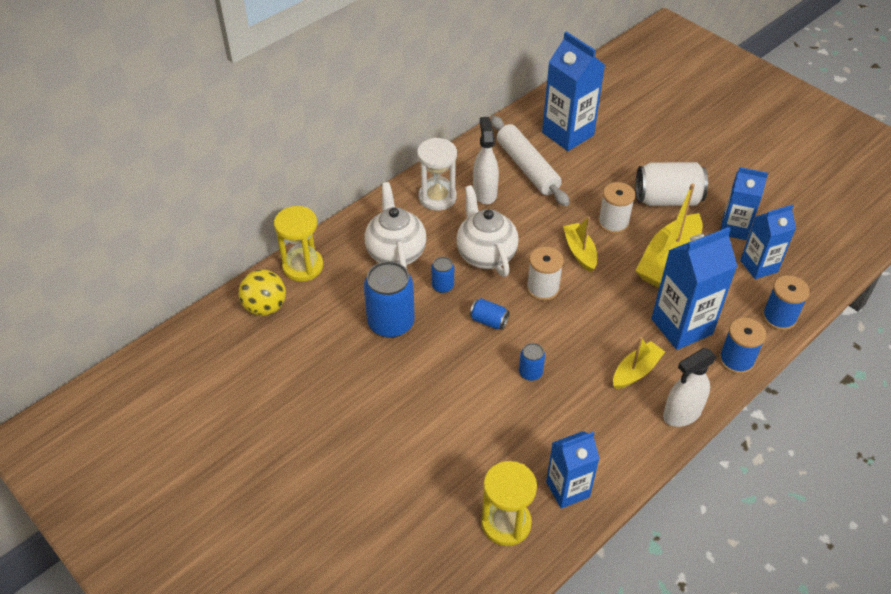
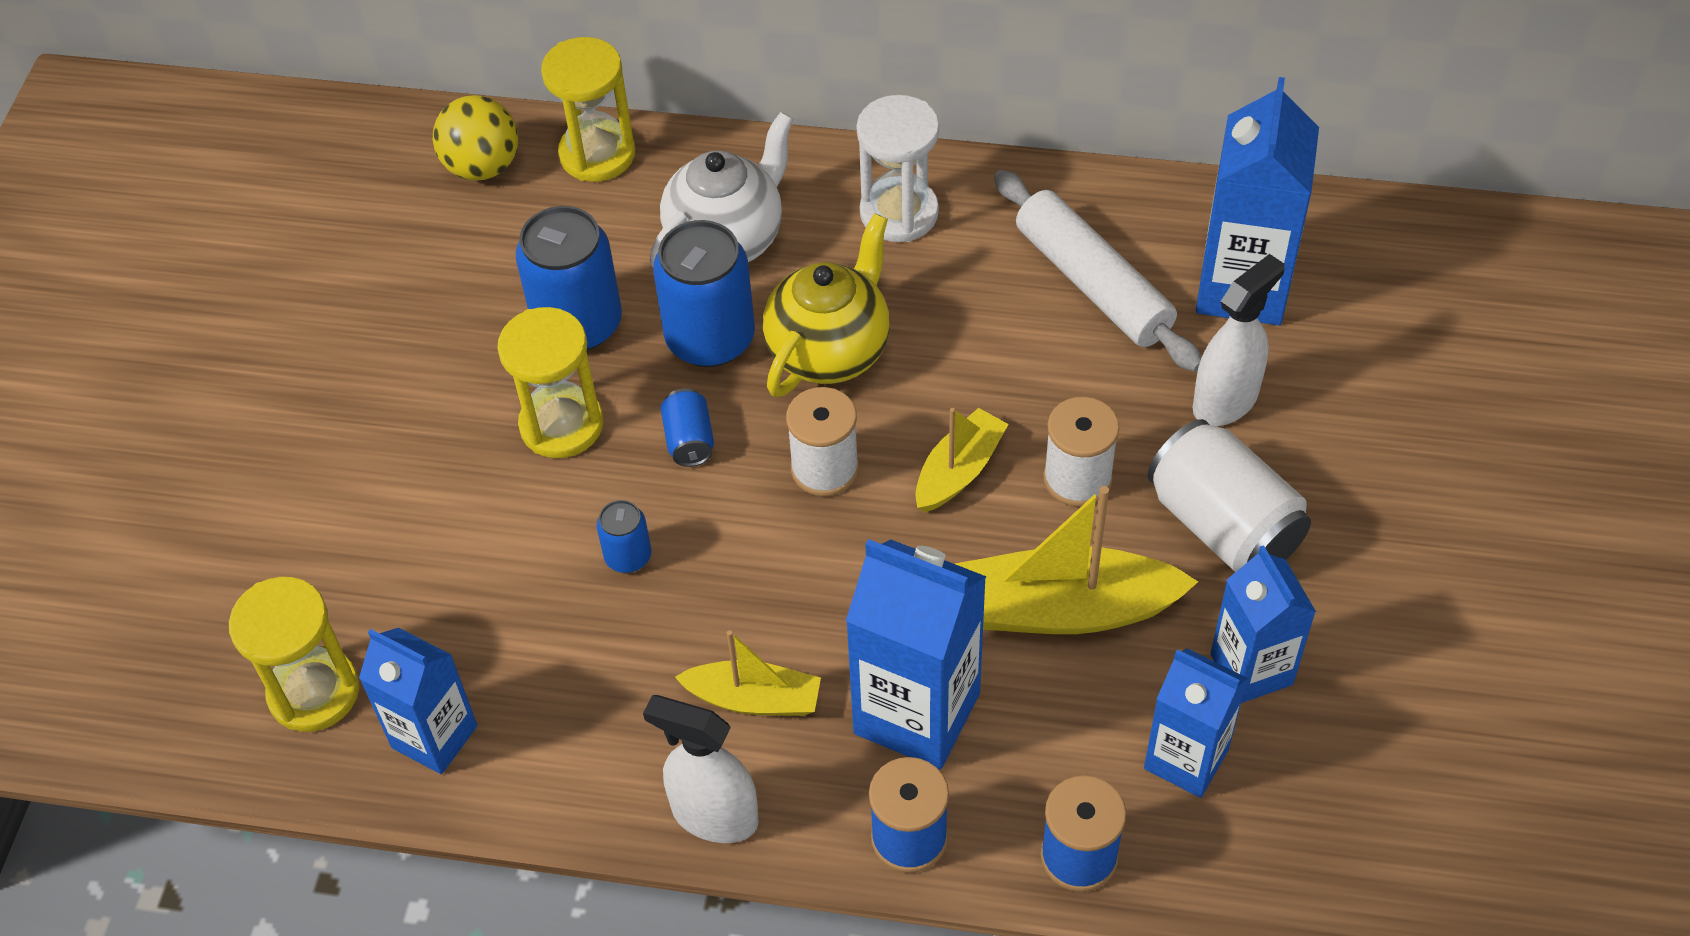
camera: 55 degrees right, 5 degrees up
blue can [431,257,454,293] -> blue can [653,220,755,367], size x2.03
white teapot [456,185,519,277] -> yellow teapot [763,213,890,397]
white spray bottle [473,117,499,204] -> white spray bottle moved to [1193,254,1285,426]
white rolling pin [491,116,569,206] -> white rolling pin turned 60 degrees counterclockwise [994,170,1202,372]
none -> yellow hourglass [497,307,603,458]

